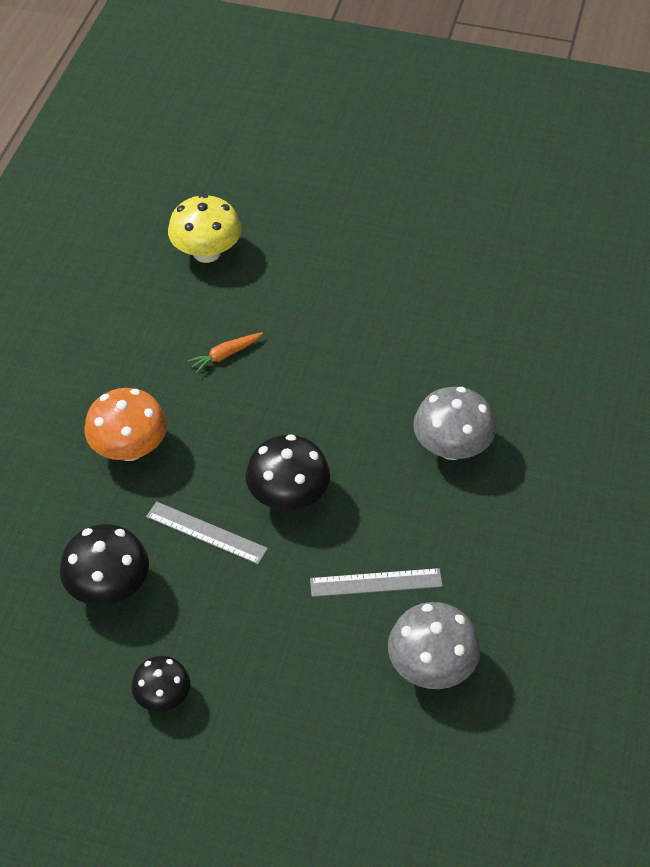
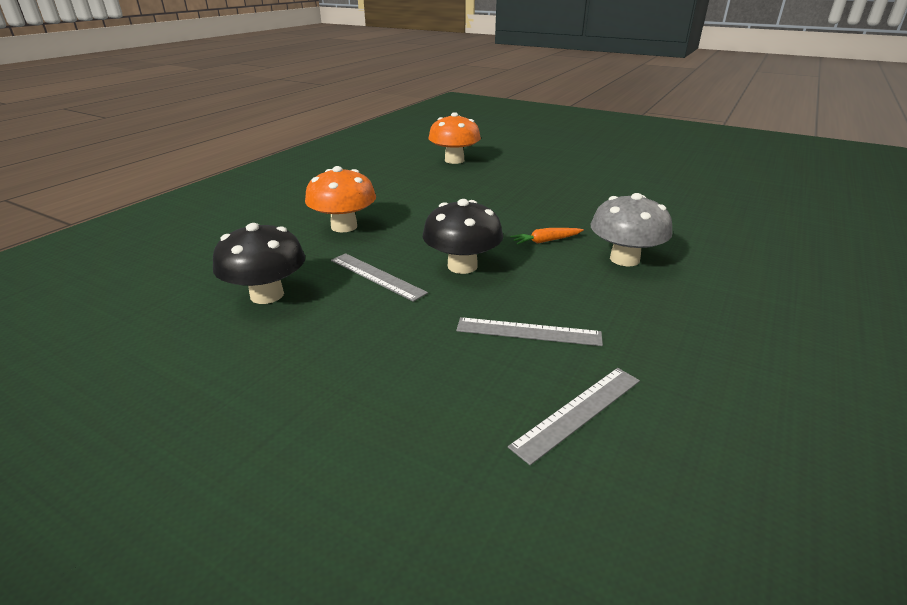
camera: 15 degrees right, 20 degrees down
black mushroom [131,656,190,712] -> none
yellow mushroom [168,194,241,263] -> orange mushroom [428,112,481,164]
orange carrot [188,332,263,373] -> orange carrot moved to [510,228,584,245]
grey mushroom [388,602,480,689] -> grey ruler [508,368,640,465]

